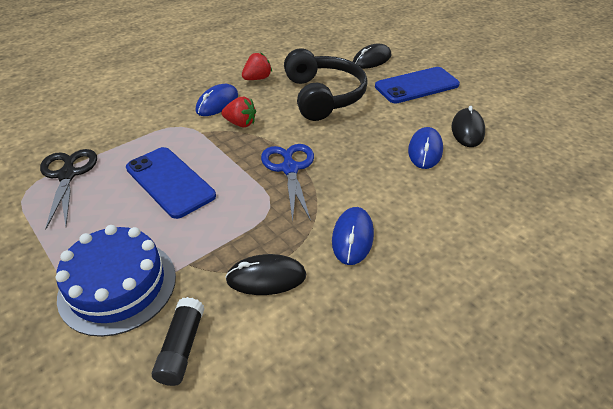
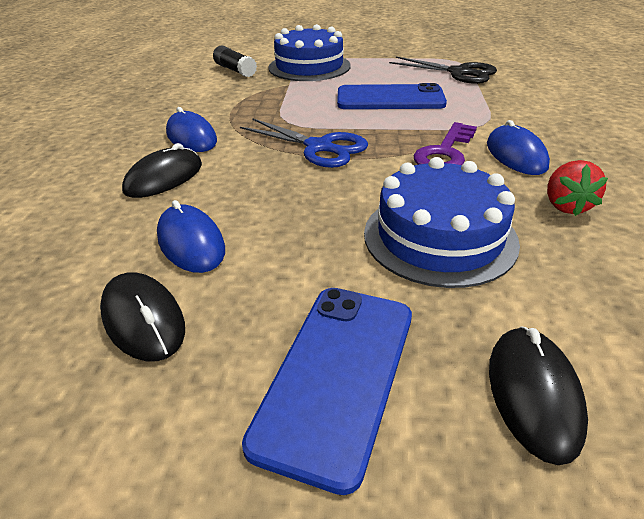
camera: 135 degrees right, 5 degrees down
red strawberry [221,97,256,127] -> purple key [413,122,477,165]
black mouse [225,254,306,295] -> black mouse moved to [122,143,202,198]
black headphones [284,48,368,121] -> blue cake [364,157,520,288]

